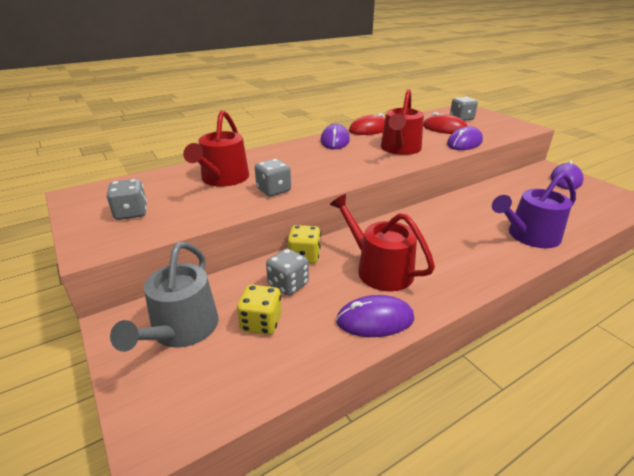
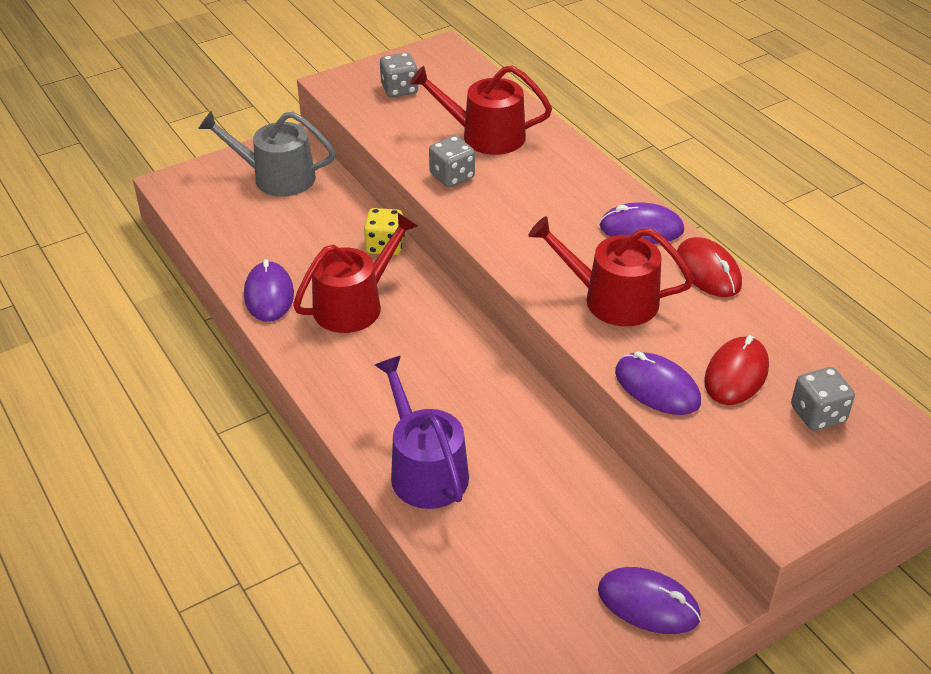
camera: 90 degrees right, 10 degrees up
yellow dice [237,285,282,335] -> none
grey dice [266,249,309,296] -> none

